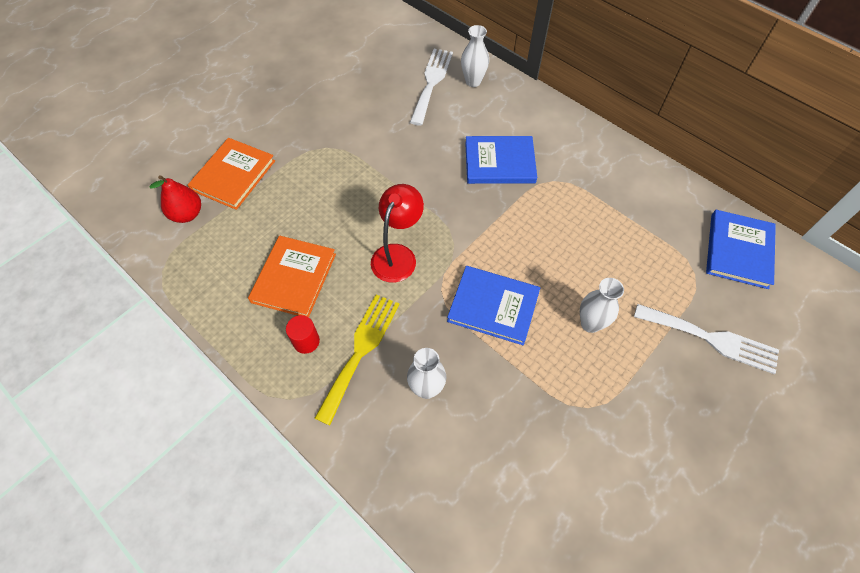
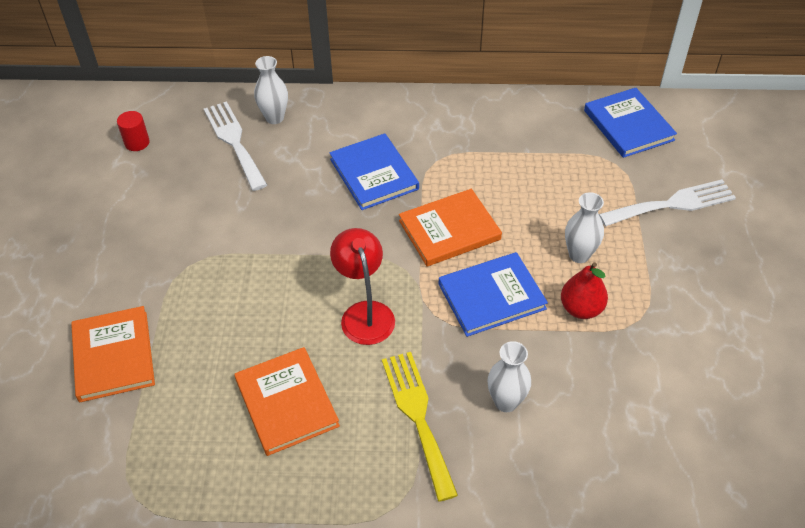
camera: 40 degrees left, 10 degrees down
red pear [149,175,201,223] -> red pear moved to [561,262,608,319]
red cylinder [286,315,320,354] -> red cylinder moved to [117,111,150,151]
blue book [465,136,537,184] -> blue book turned 75 degrees counterclockwise [330,133,419,210]
none -> orange book [399,189,502,266]

